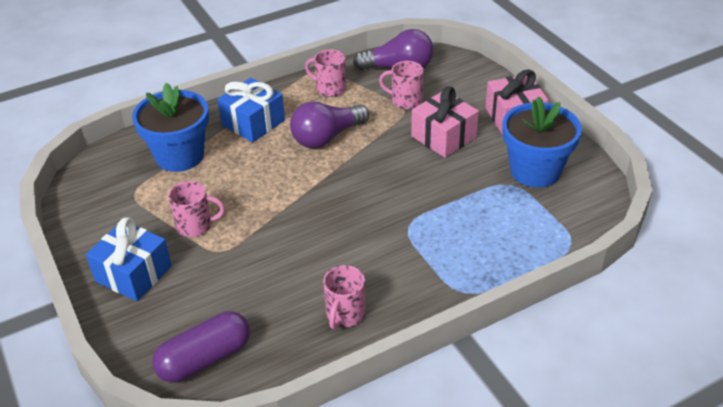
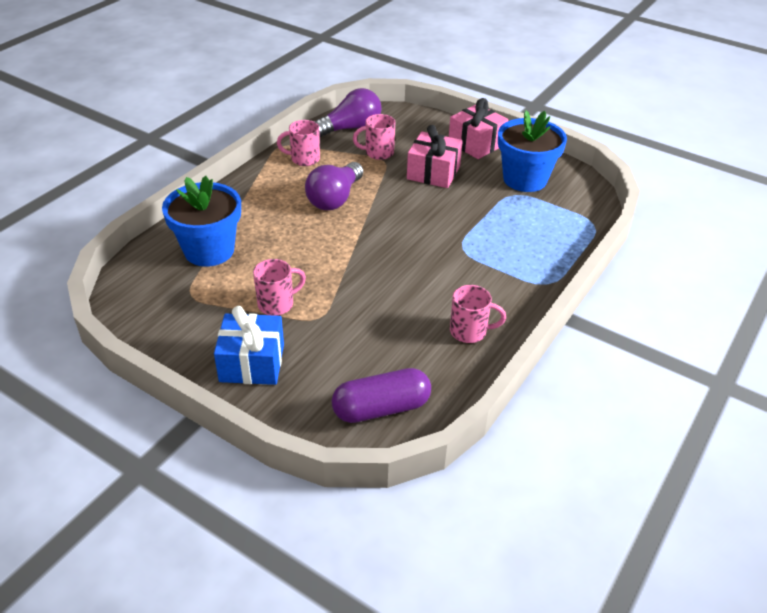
camera: 30 degrees left, 0 degrees up
purple capsule [152,311,250,383] -> purple capsule turned 45 degrees clockwise [332,368,431,423]
blue gift [217,78,285,142] -> none
pink mug [323,265,365,330] -> pink mug turned 75 degrees counterclockwise [450,285,506,343]

